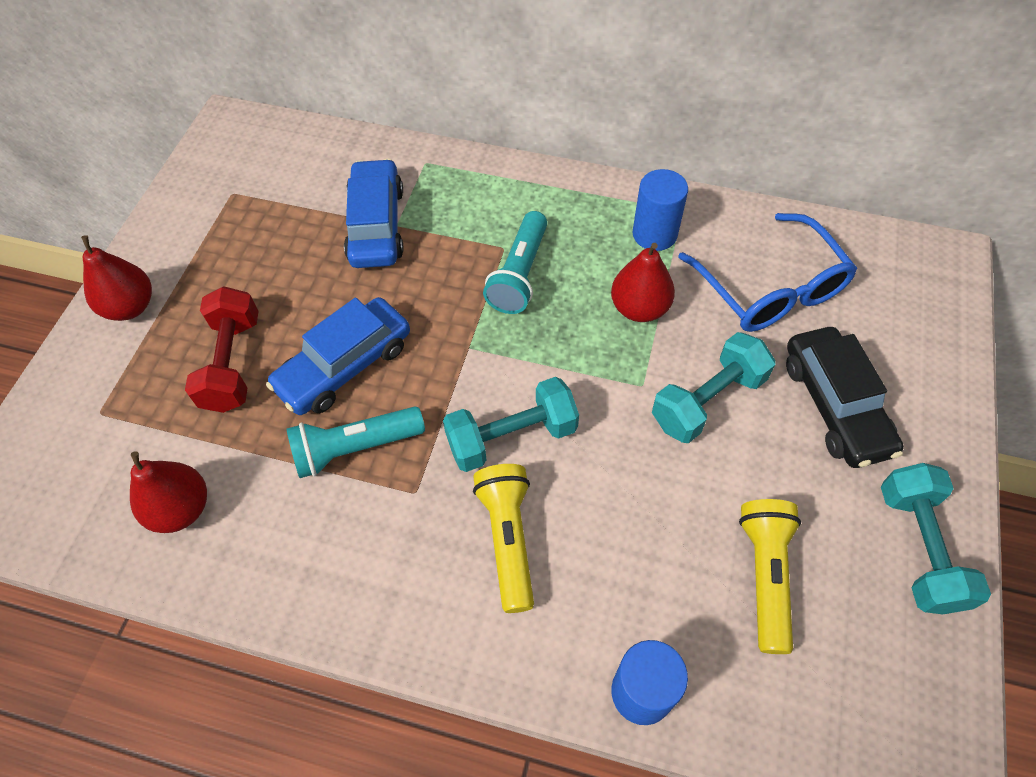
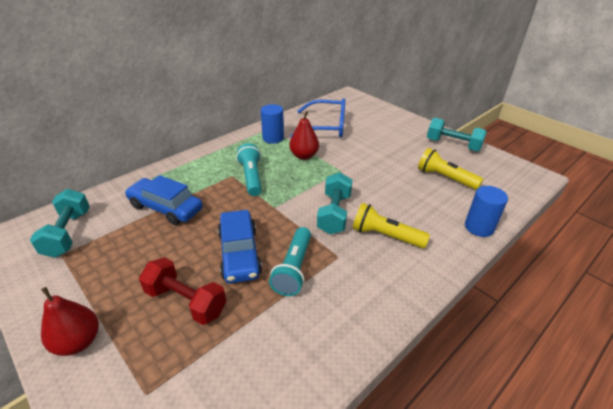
camera: 60 degrees left, 20 degrees down
red pear [130,451,207,533] -> none
turquoise flashlight [483,211,547,314] -> turquoise flashlight turned 150 degrees counterclockwise [236,143,262,196]
turquoise dumbbell [652,332,776,443] -> turquoise dumbbell moved to [30,189,90,258]
black car [786,327,904,468] -> none

